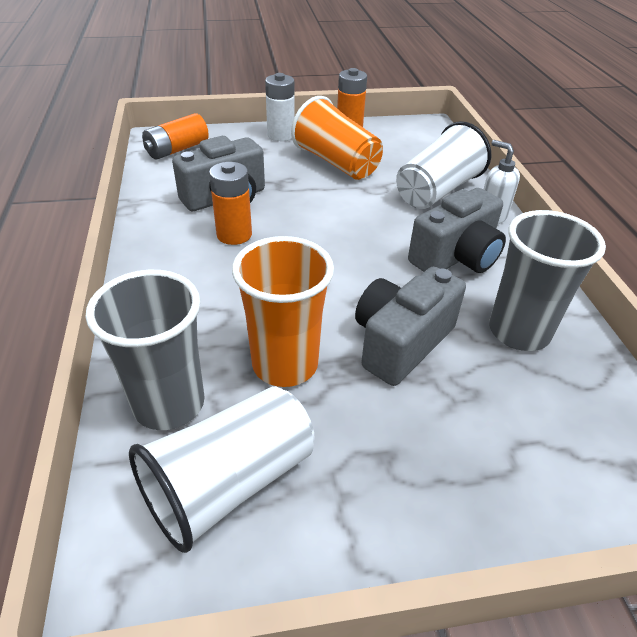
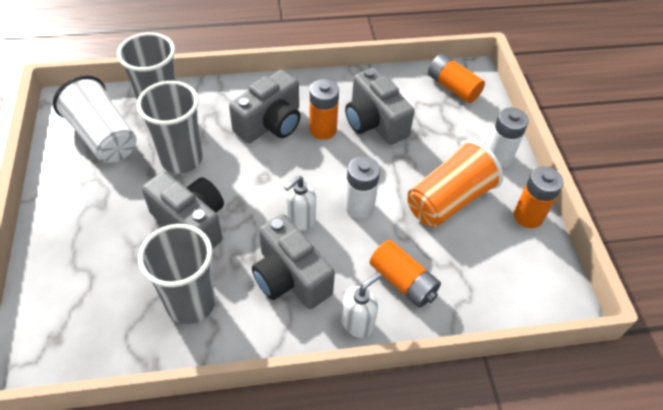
camera: 90 degrees right, 10 degrees up
orange cup [232,236,334,387] -> grey cup [137,81,203,173]
white cup [396,121,491,209] -> orange battery [369,240,441,308]
none -> grey camera [229,70,301,143]
none -> white soap dispenser [284,176,316,231]
none -> white battery [345,156,380,219]

